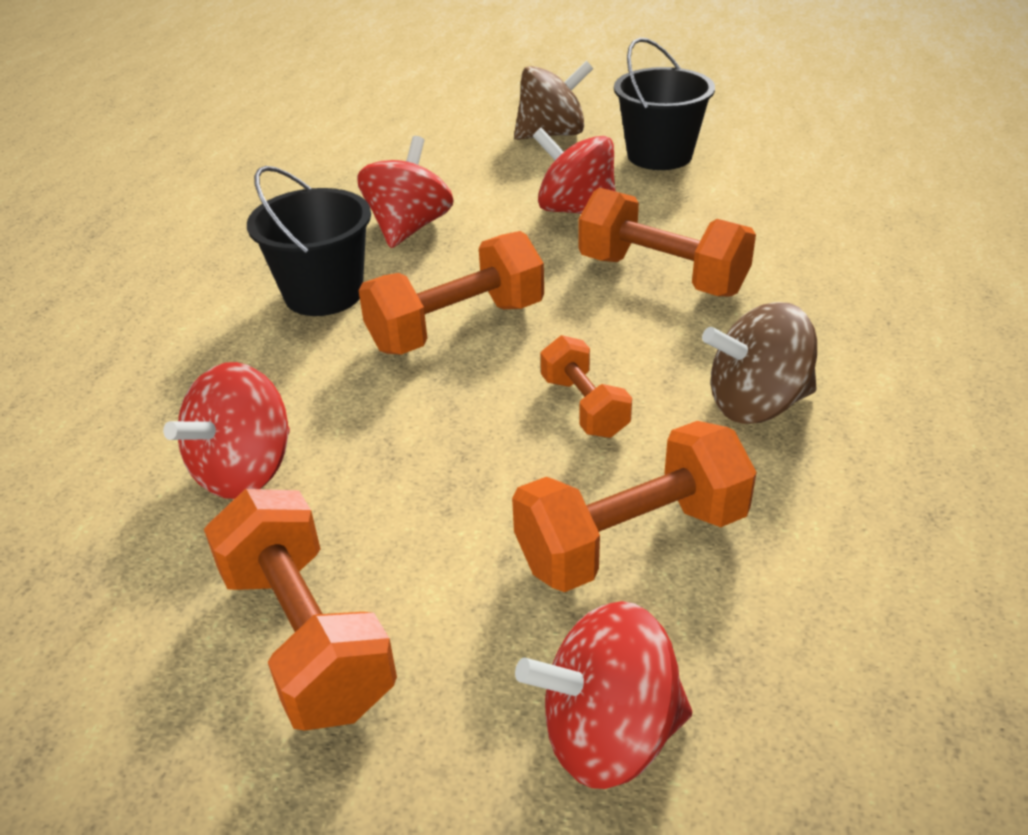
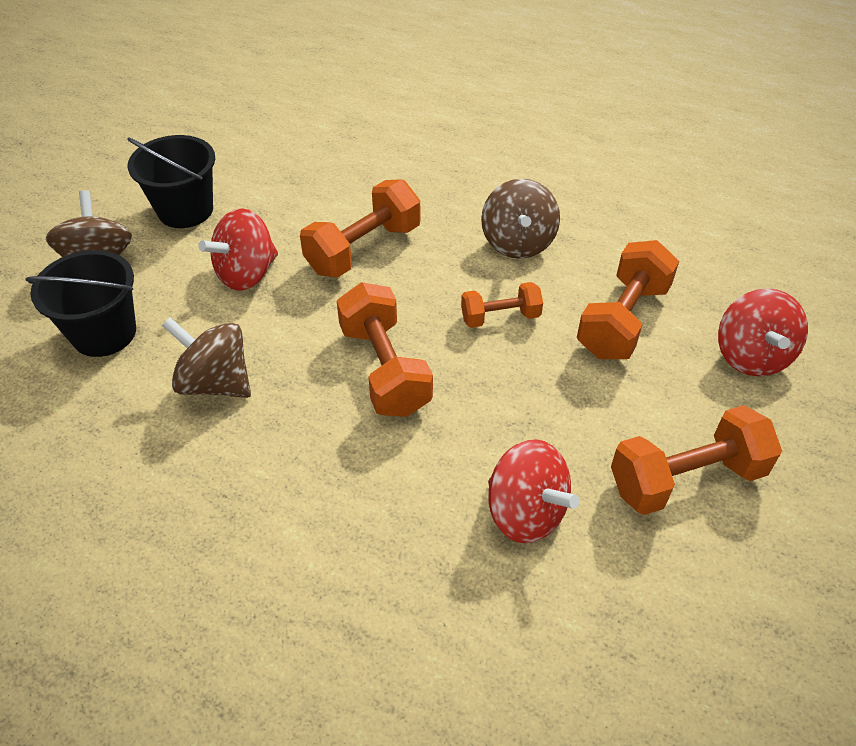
camera: 80 degrees left, 10 degrees up
black bucket [247,166,371,316] -> black bucket moved to [25,250,136,357]
red spinning top [357,136,454,248] -> brown spinning top [162,317,251,398]
orange dumbbell [512,421,757,592] -> orange dumbbell turned 45 degrees clockwise [577,240,679,359]

